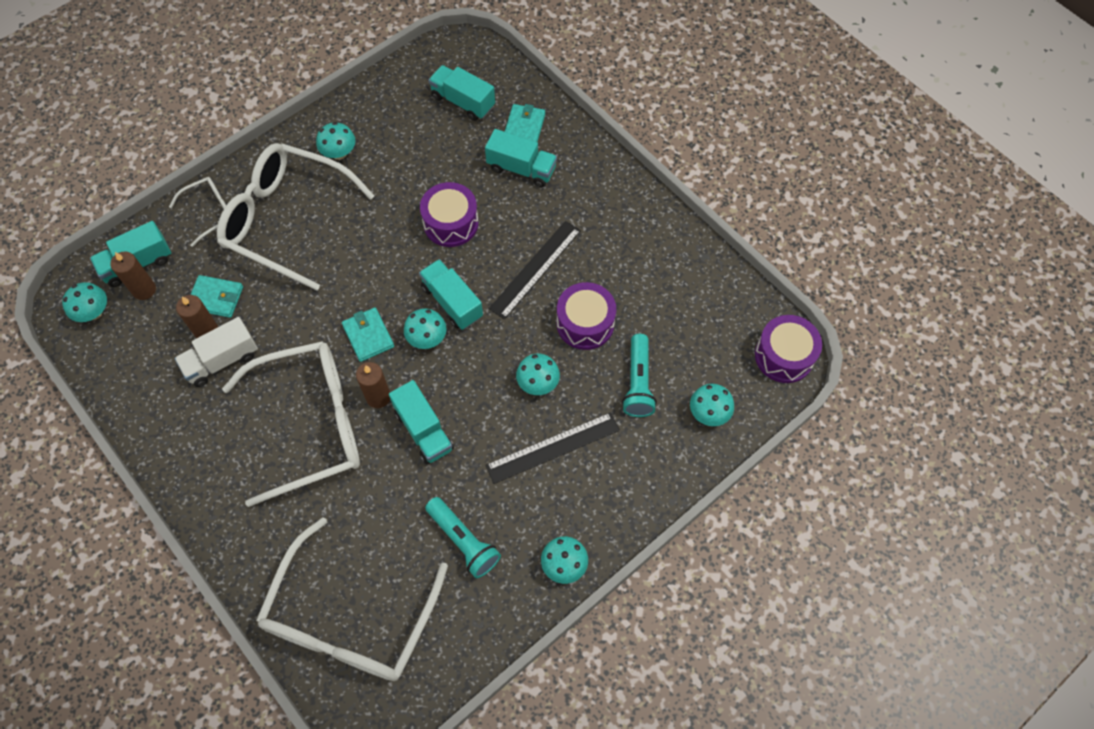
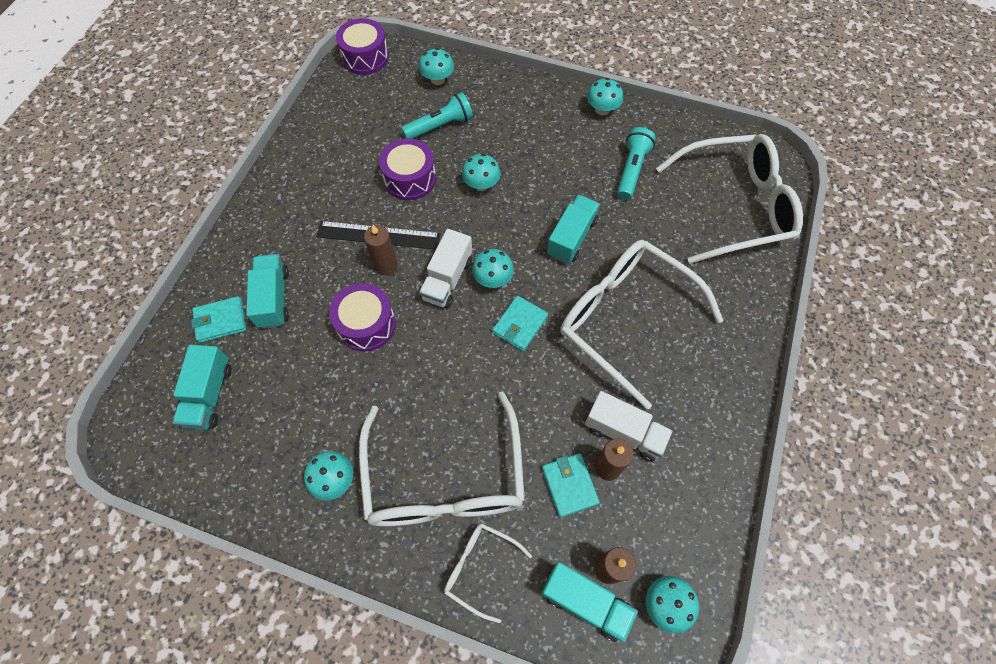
camera: 120 degrees left, 0 degrees up
brown candle [356,362,390,408] -> brown candle moved to [364,225,398,275]
turquoise truck [419,259,483,330] -> white truck [419,229,472,308]
black ruler [485,412,620,484] -> none

